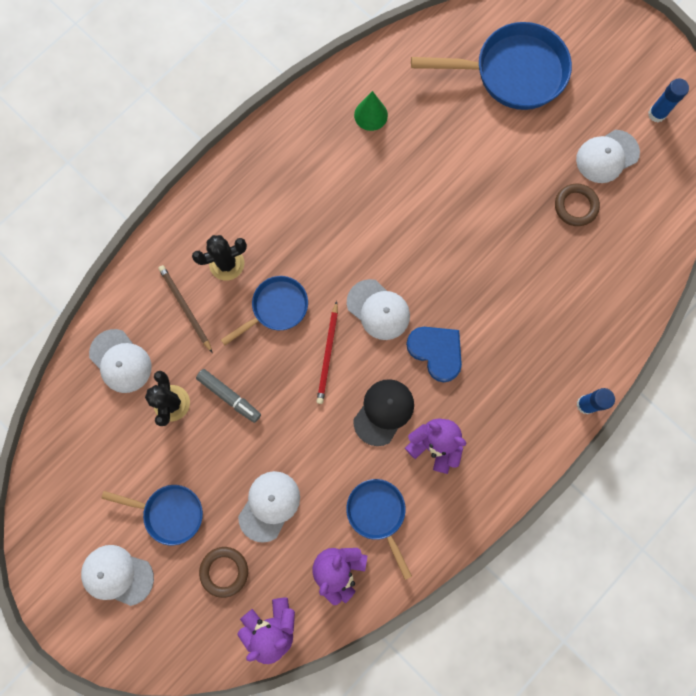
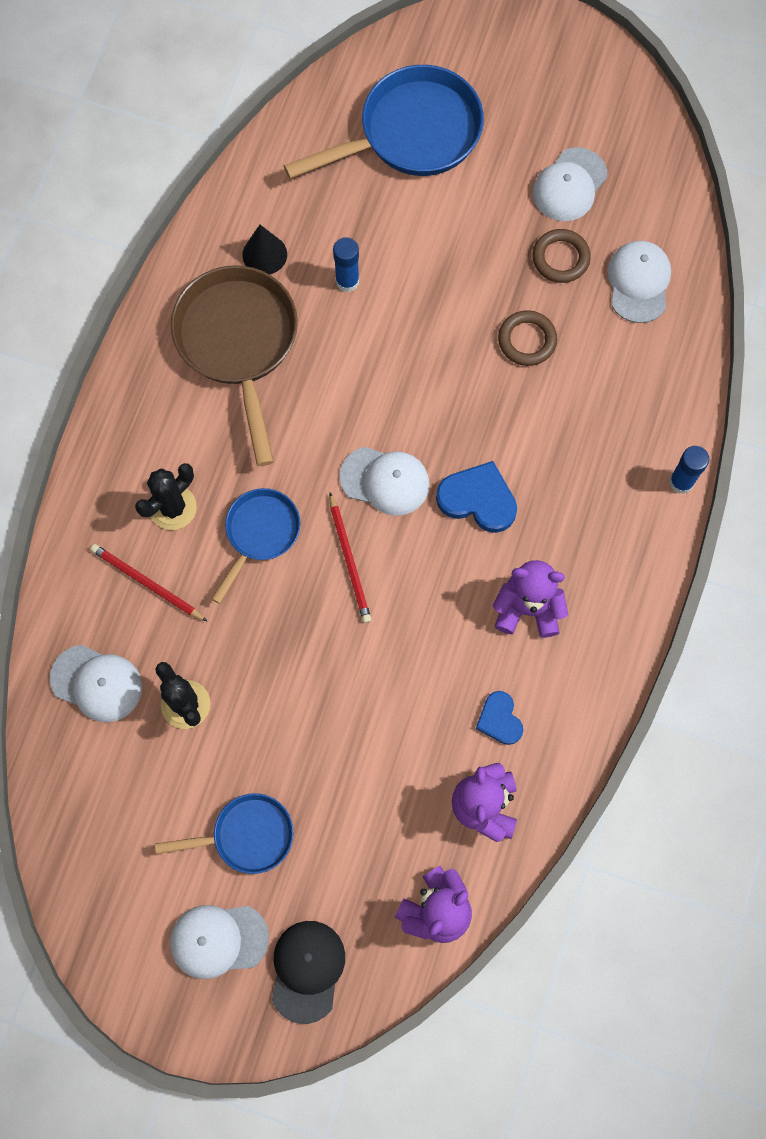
camera: 25 degrees left, 5 degrees down
brown pencil [158,265,212,352] -> red pencil [90,544,208,622]
grey marker [196,369,261,423] -> none
brown ring [199,547,248,598] -> brown ring moved to [498,310,557,366]
white cap [238,471,300,543] -> white cap moved to [608,241,671,323]
blue pan [346,479,412,580] -> blue heart [476,691,523,745]
black cap [353,379,414,446] -> black cap moved to [272,921,345,1024]
green cone [354,91,388,131] -> black cone [242,225,287,275]
blue glue stick [648,79,689,122] -> blue glue stick moved to [333,237,359,292]
none -> brown pan [171,265,298,466]

